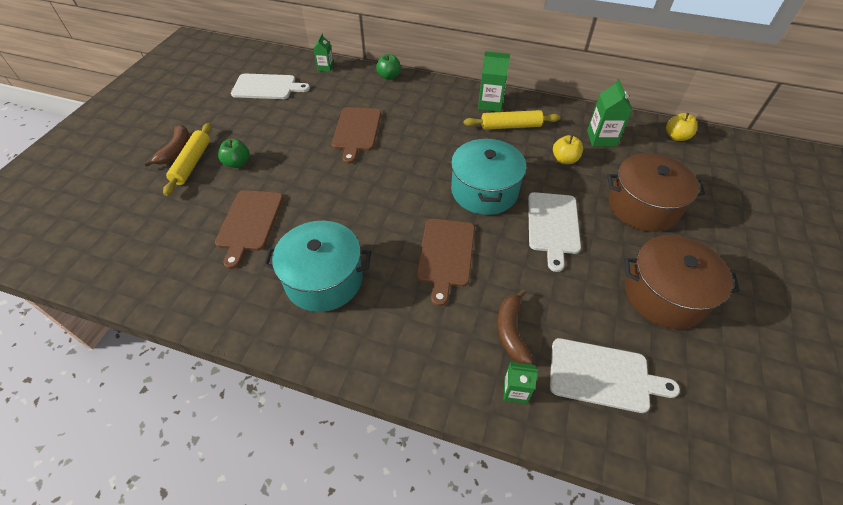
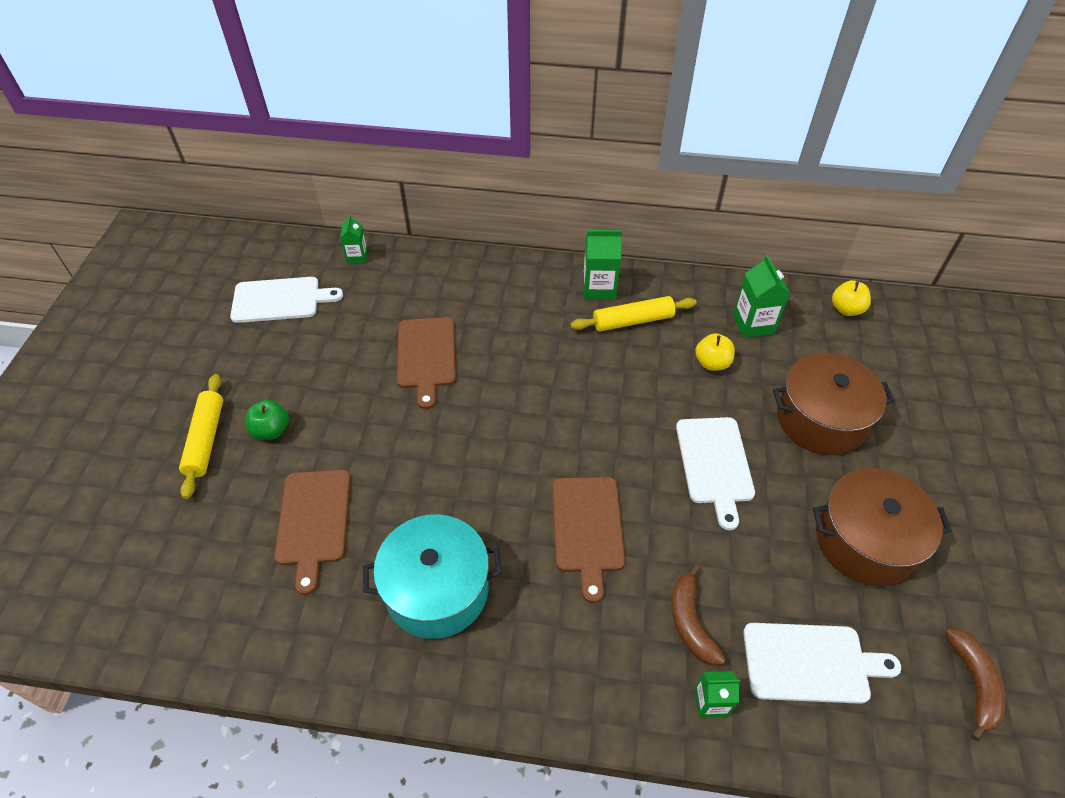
camera: 10 degrees left, 0 degrees up
brown banana [144,125,189,166] -> brown banana moved to [945,628,1006,741]
green apple [376,54,401,80] -> none
turquoise pot [451,139,526,215] -> none

